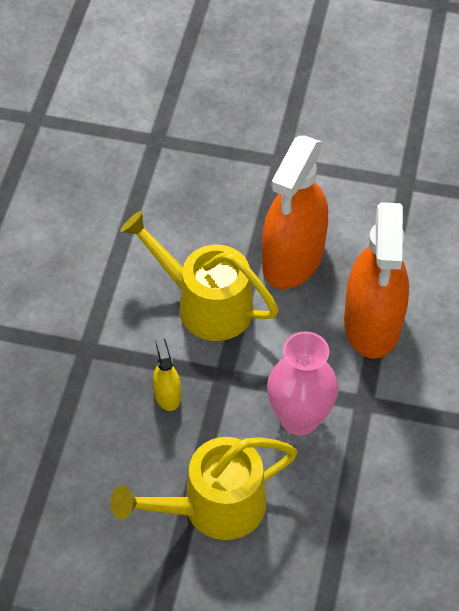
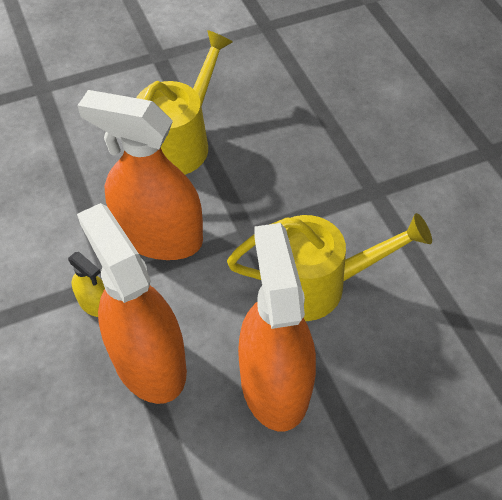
camera: 145 degrees right, 0 degrees up
yellow spray bottle [153,338,181,411] -> yellow spray bottle moved to [68,252,105,317]
pink vase [267,331,339,436] -> orange spray bottle [77,90,203,260]

